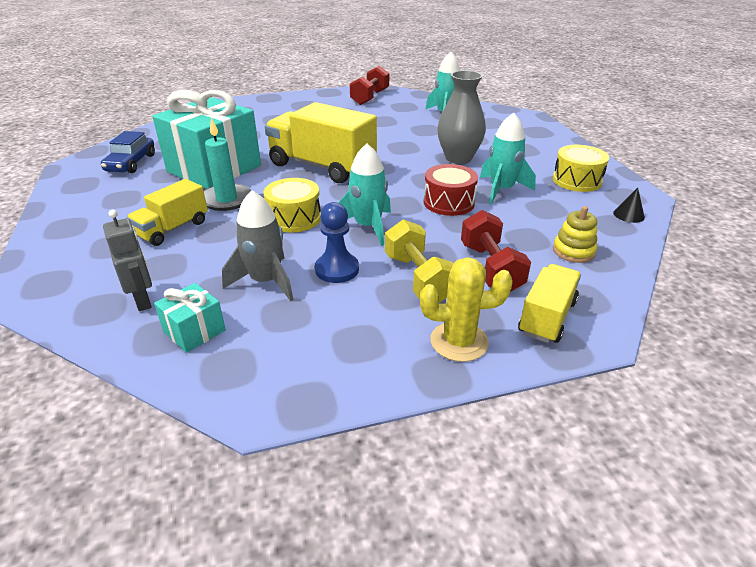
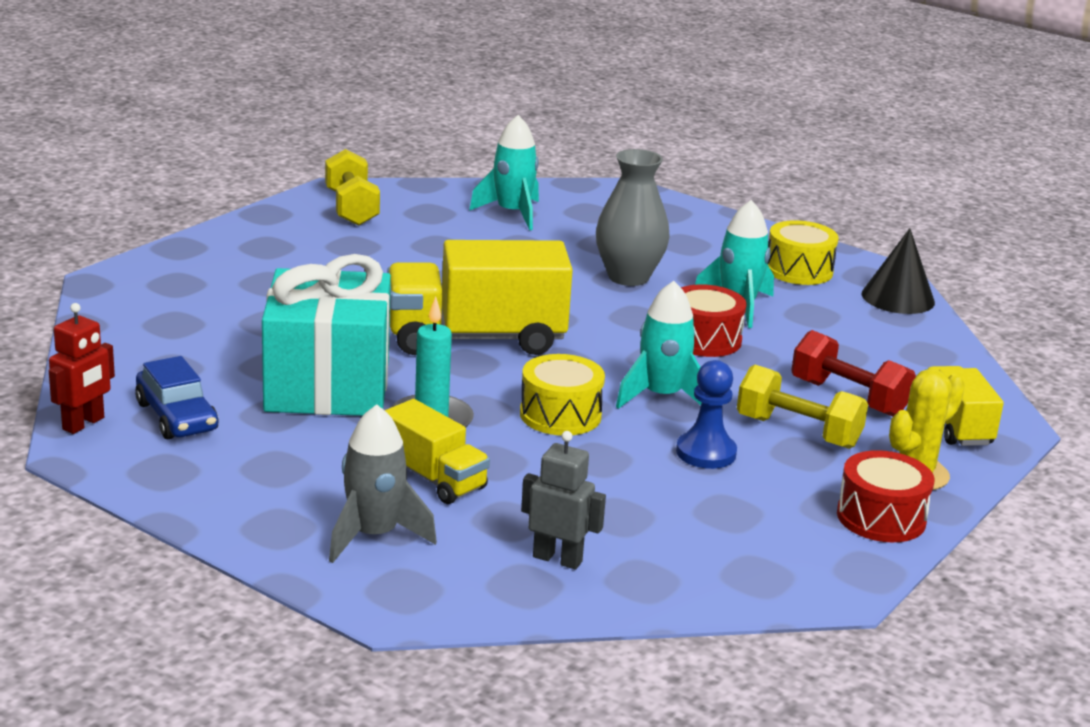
camera: 40 degrees left, 10 degrees down
yellow truck [126,179,208,246] -> yellow truck turned 45 degrees counterclockwise [385,399,490,504]
turquoise gift [154,283,226,353] -> none
grey rocket [222,190,294,301] -> grey rocket moved to [329,404,437,563]
red dumbbell [350,65,389,105] -> yellow dumbbell [325,149,380,226]
yellow stacking toy [553,206,597,263] -> none
black cone [613,188,645,223] -> black cone [862,228,935,314], size x1.87
none -> red robot [49,303,115,434]
none -> red drum [837,450,935,542]

